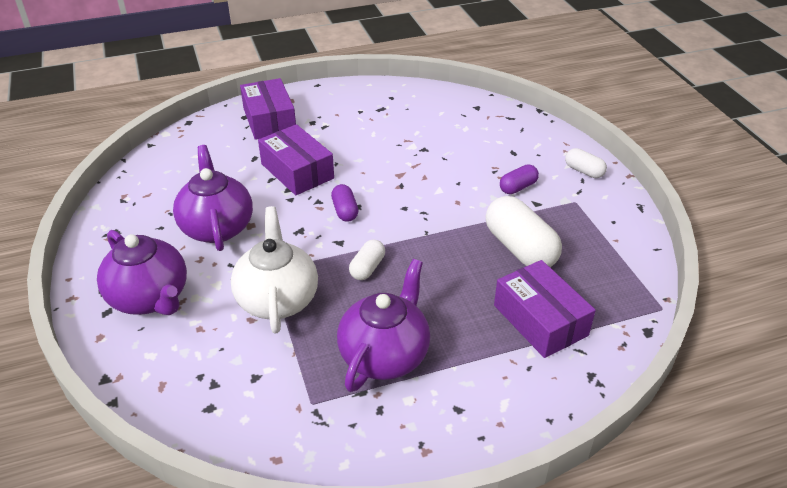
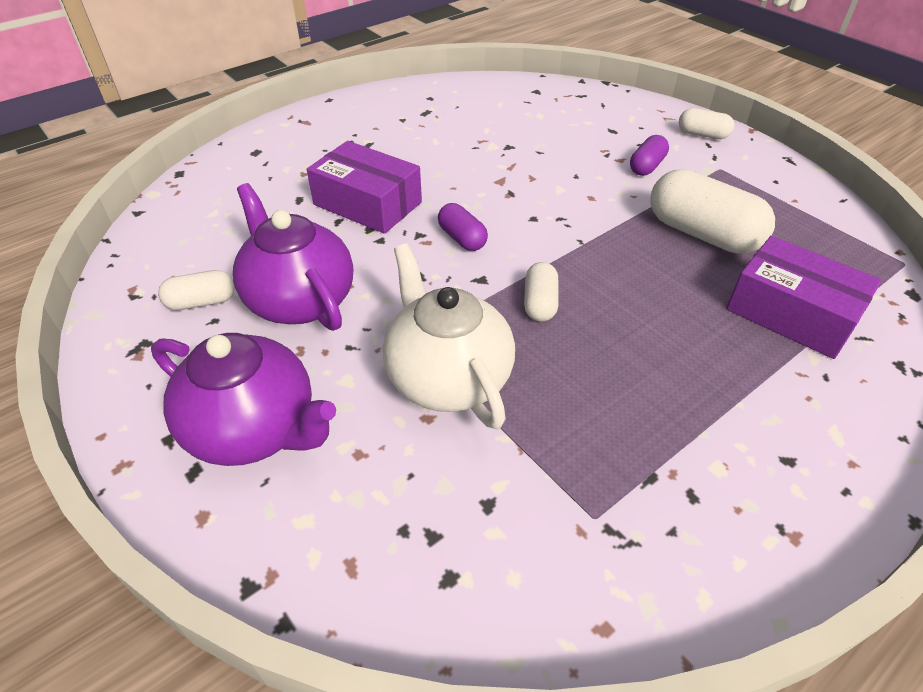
camera: 20 degrees left, 5 degrees up
purple box [240,78,296,140] -> none
purple teapot [337,259,430,392] -> none
none -> white capsule [158,270,235,310]

